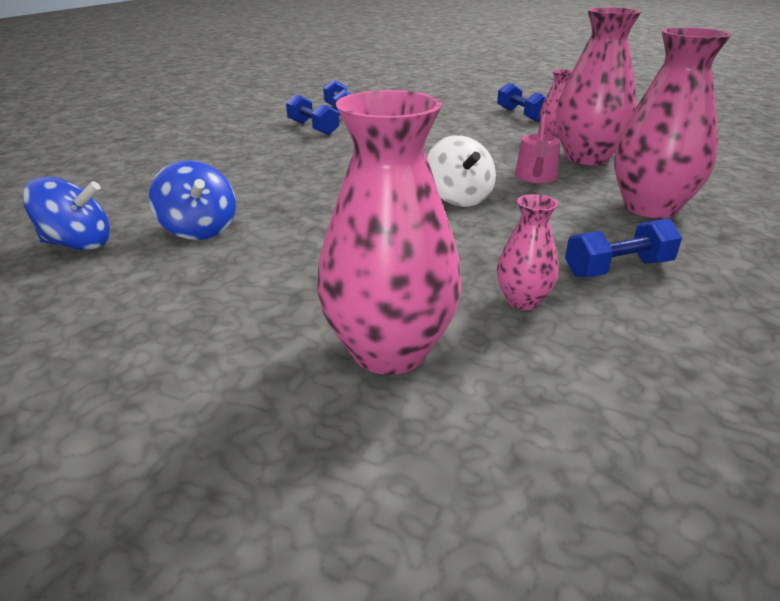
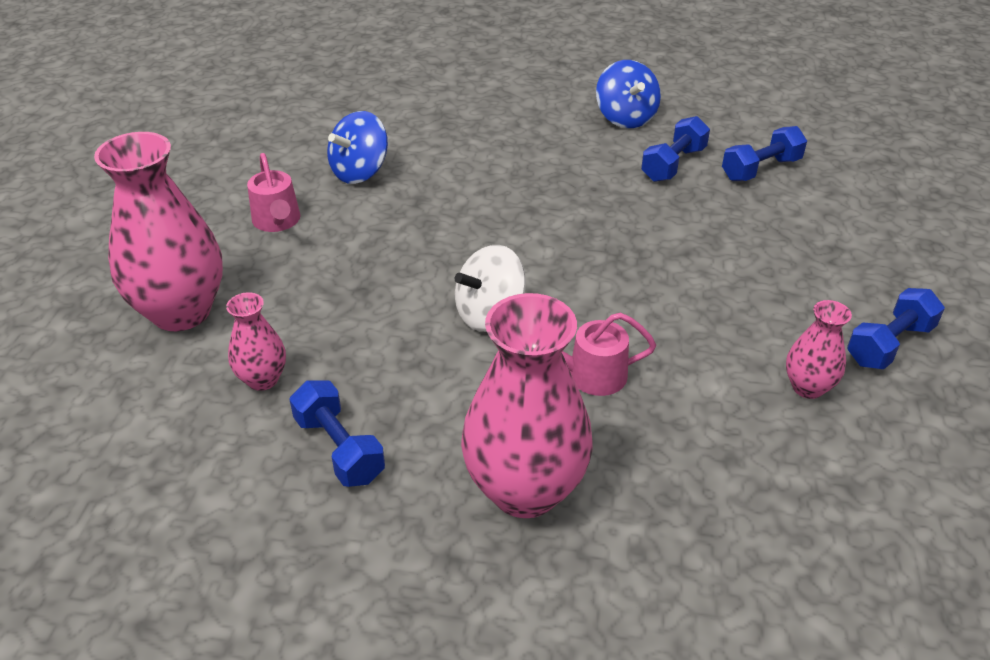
camera: 75 degrees right, 10 degrees up
blue spinning top [23,177,110,250] -> blue spinning top moved to [596,60,661,128]
pink vase [556,7,642,165] -> none
none -> pink watering can [247,153,300,232]

